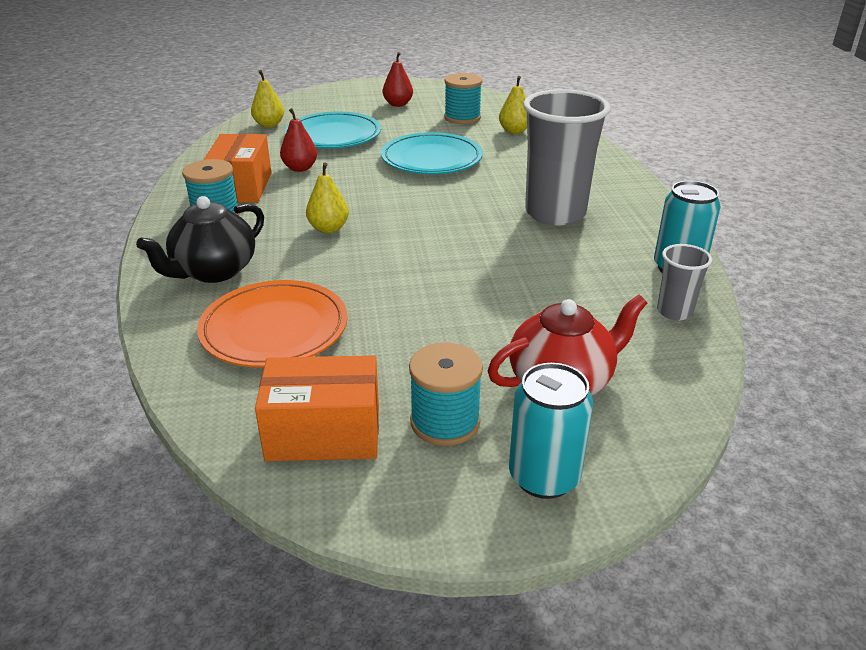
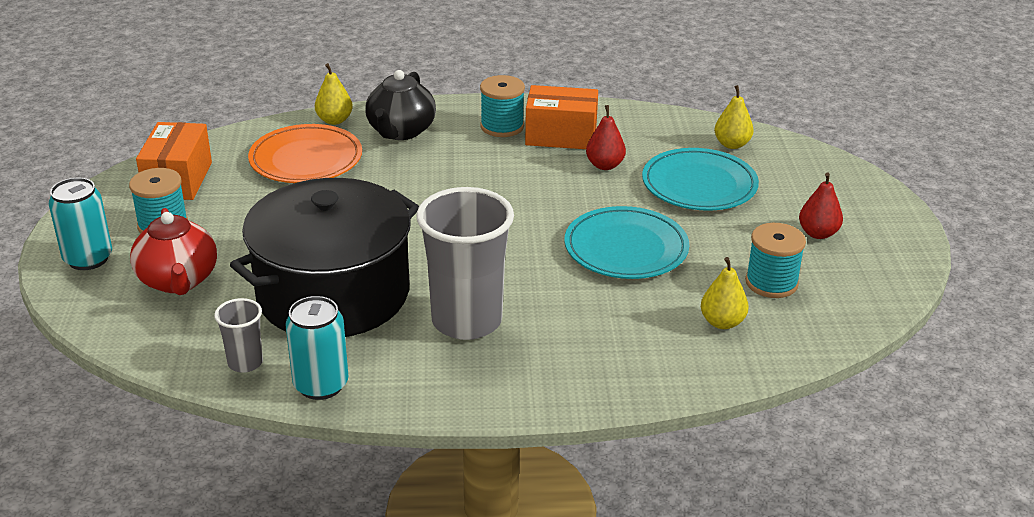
camera: 95 degrees right, 0 degrees up
black teapot [136,196,264,283] -> black teapot turned 120 degrees counterclockwise [365,70,436,140]
yellow pear [306,162,349,233] -> yellow pear moved to [315,63,353,125]
none -> black pot [230,178,419,337]

